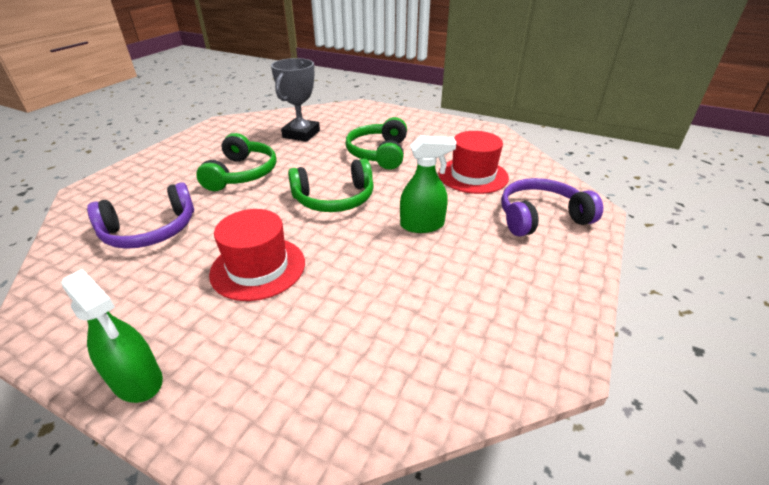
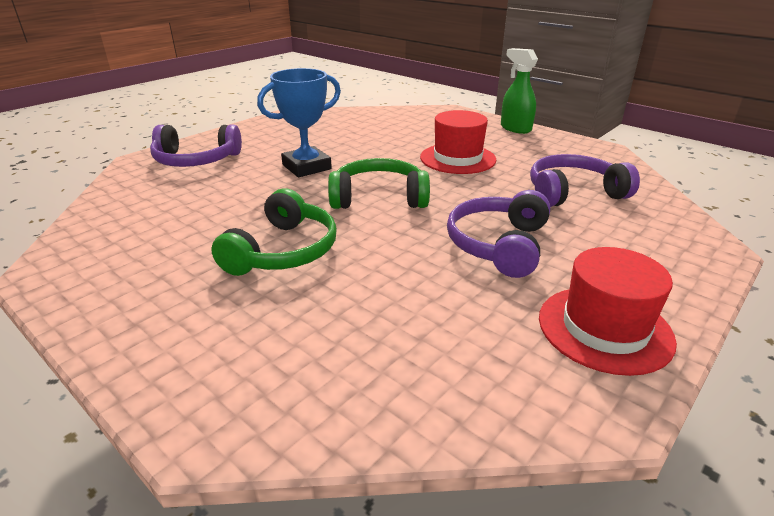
camera: 165 degrees left, 5 degrees down
green headphones [196,133,277,191] -> purple headphones [447,190,550,278]
grey trophy [271,58,320,142] -> none
green spray bottle [400,135,456,233] -> blue trophy [257,68,341,177]
red hat [438,131,509,194] -> red hat moved to [539,247,677,376]

